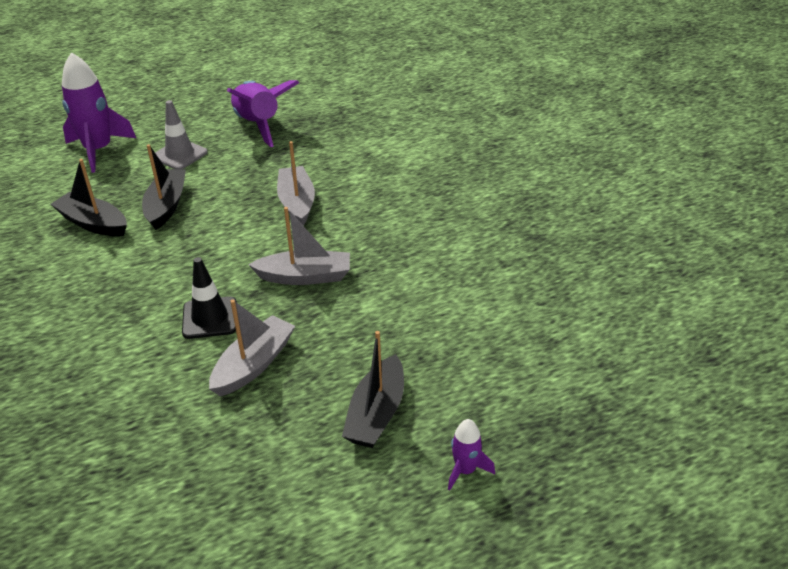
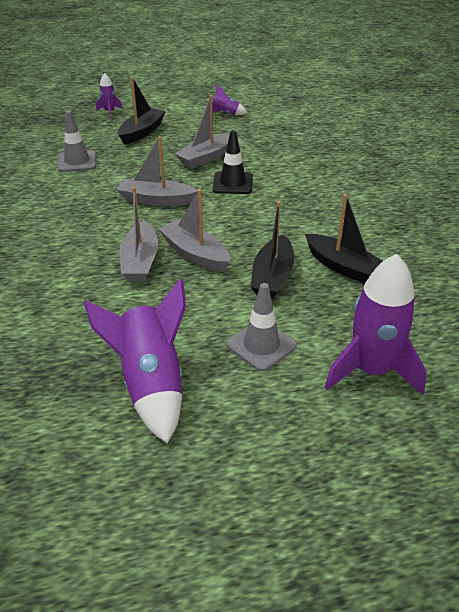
camera: 170 degrees left, 0 degrees up
none -> grey traffic cone [58,111,96,172]
none -> grey boat [159,189,230,272]
none -> purple rocket [212,84,247,115]

